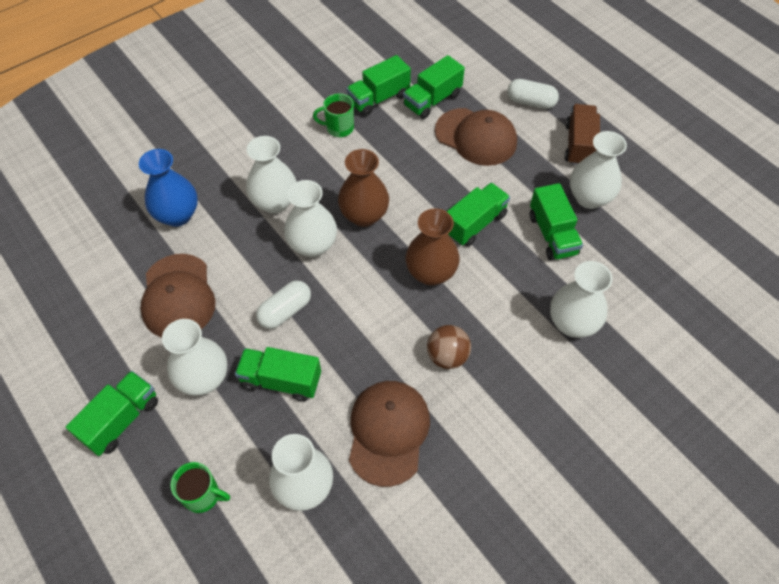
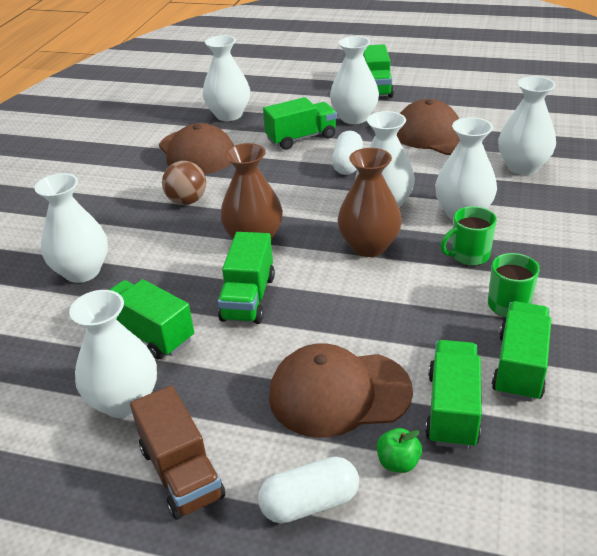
camera: 145 degrees right, 20 degrees down
blue vase [139,149,198,227] -> white vase [498,76,556,175]
green mug [170,462,230,513] -> green mug moved to [440,206,497,266]
none -> green apple [377,428,422,473]

